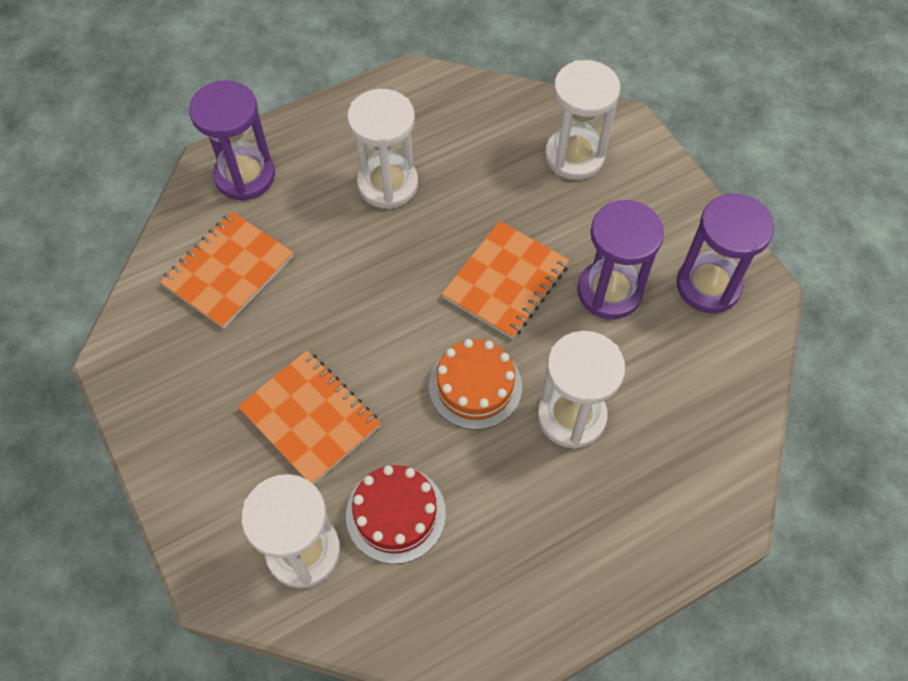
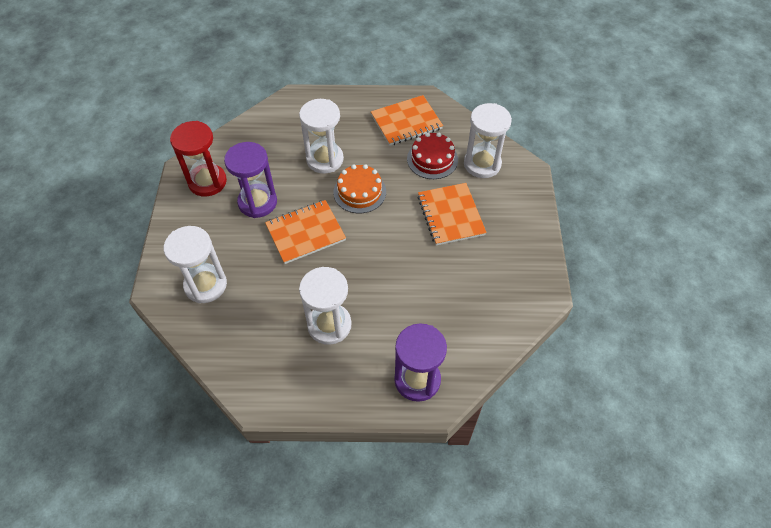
camera: 150 degrees left, 5 degrees down
orange notebook [160,212,293,329] -> orange notebook moved to [371,95,443,146]
purple hourglass [676,194,774,313] -> red hourglass [170,121,227,197]

